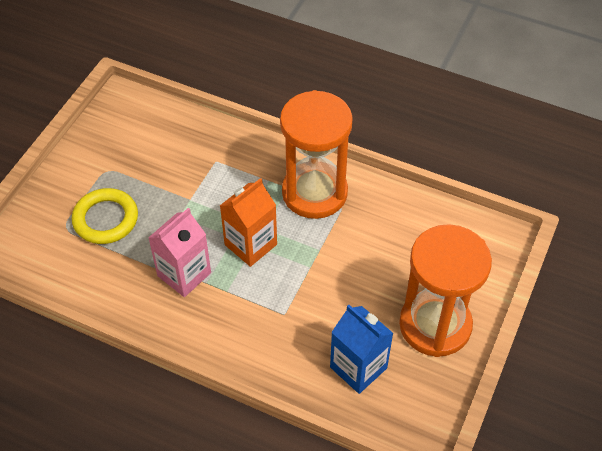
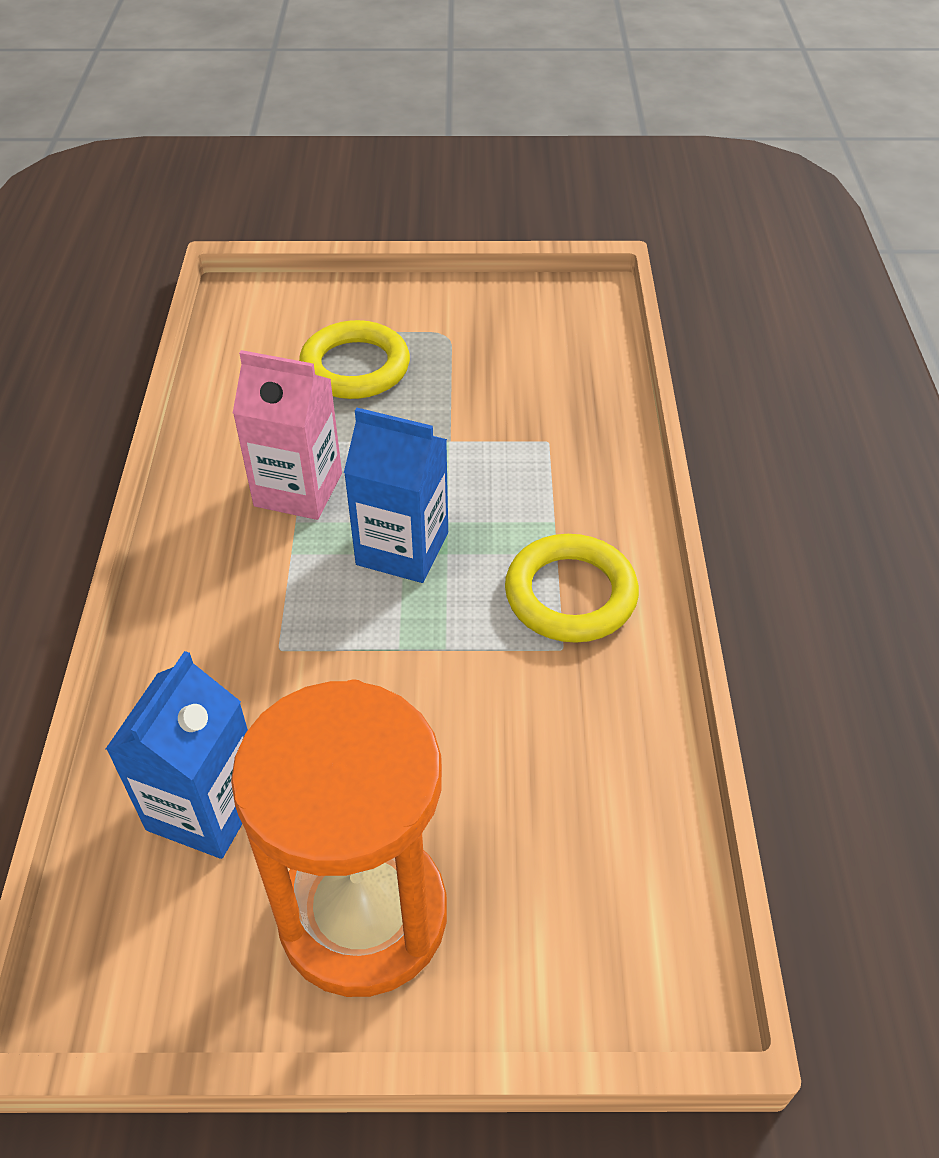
camera: 65 degrees right, 5 degrees down
orange carton [220,178,277,267] -> blue carton [344,407,448,583]
orange hourglass [280,90,353,219] -> yellow ring [505,534,639,643]

